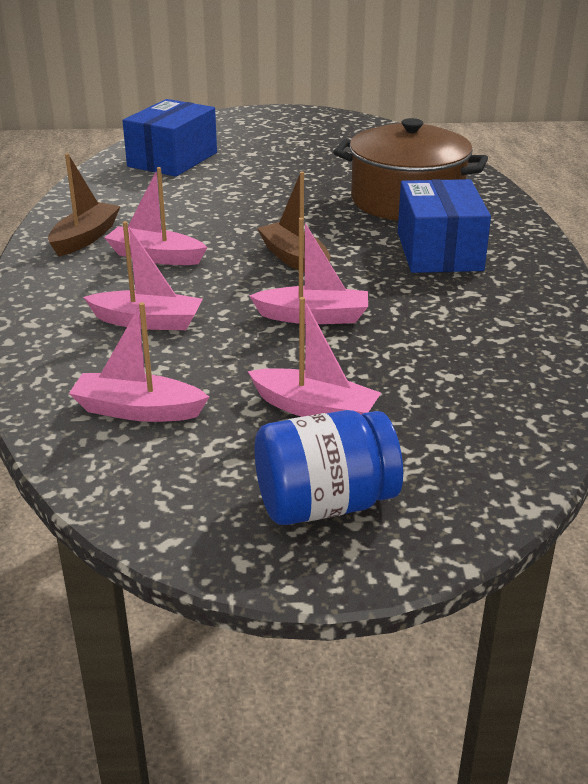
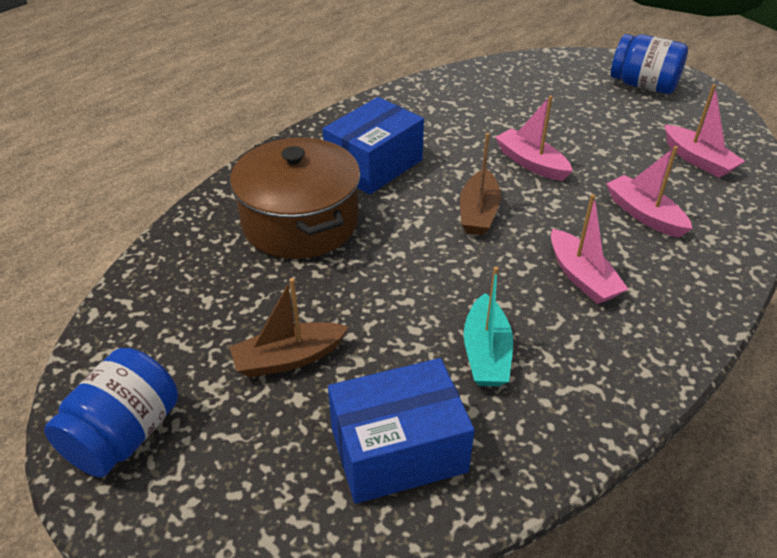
camera: 135 degrees left, 10 degrees up
brown boat [48,153,120,257] -> brown boat moved to [229,278,349,377]
pink boat [248,297,381,417] -> none
none -> blue jar [44,348,178,478]
none -> turquoise boat [464,266,513,386]

